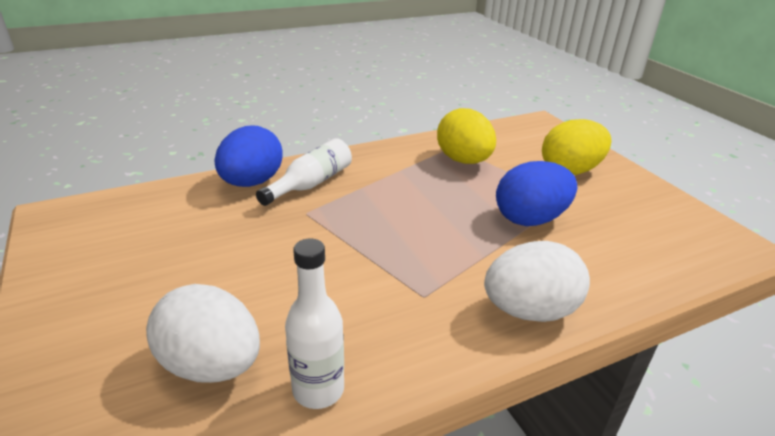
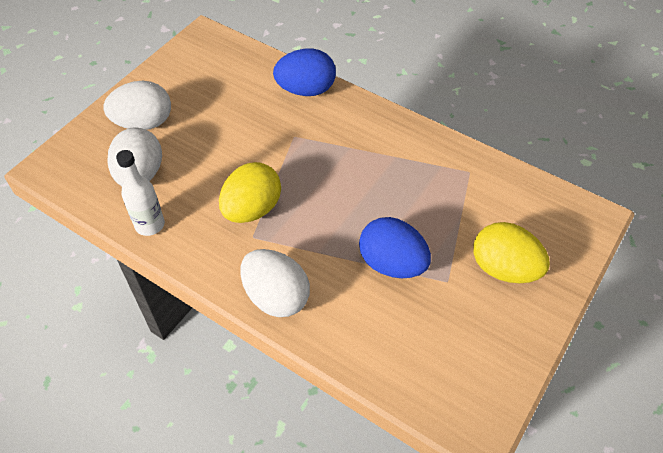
camera: 60 degrees right, 20 degrees up
white bottle [256,138,352,206] -> none
yellow egg [437,108,496,164] -> yellow egg moved to [219,162,281,223]
none -> white egg [103,81,171,130]

